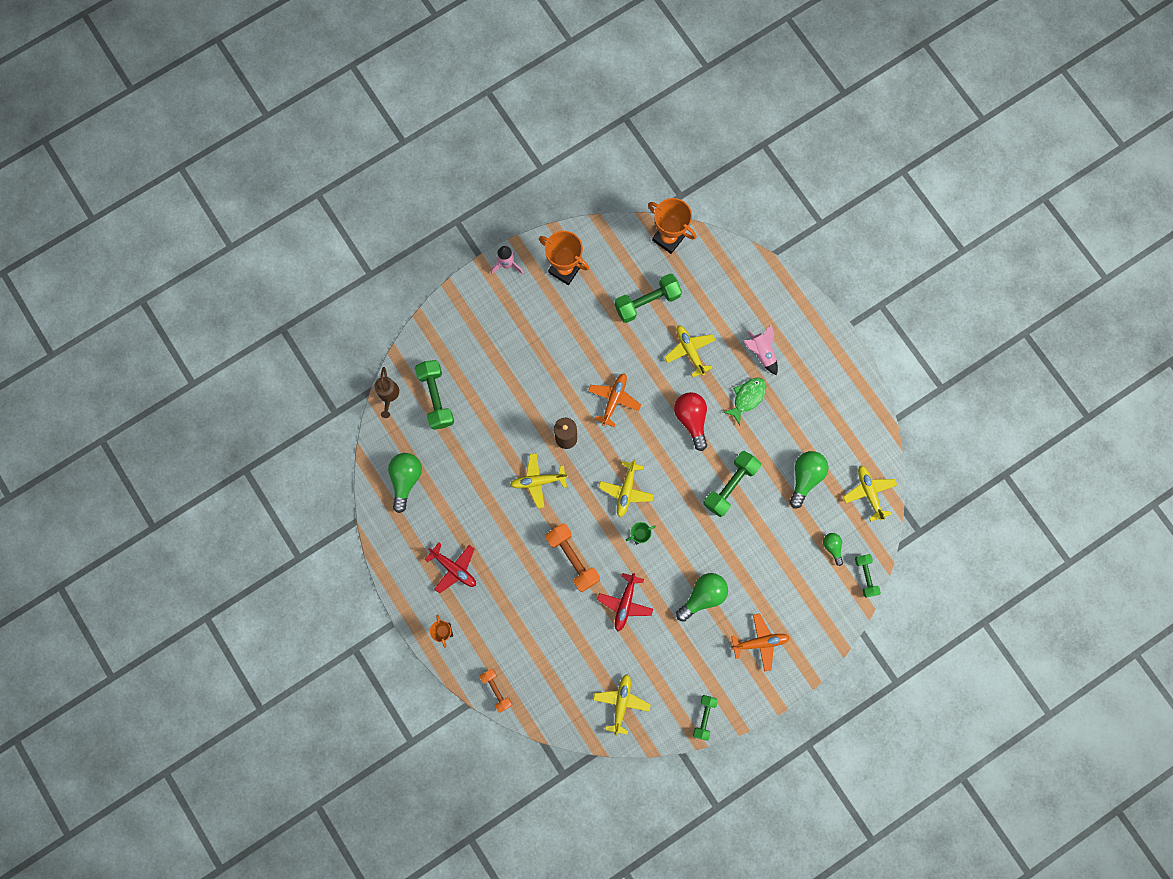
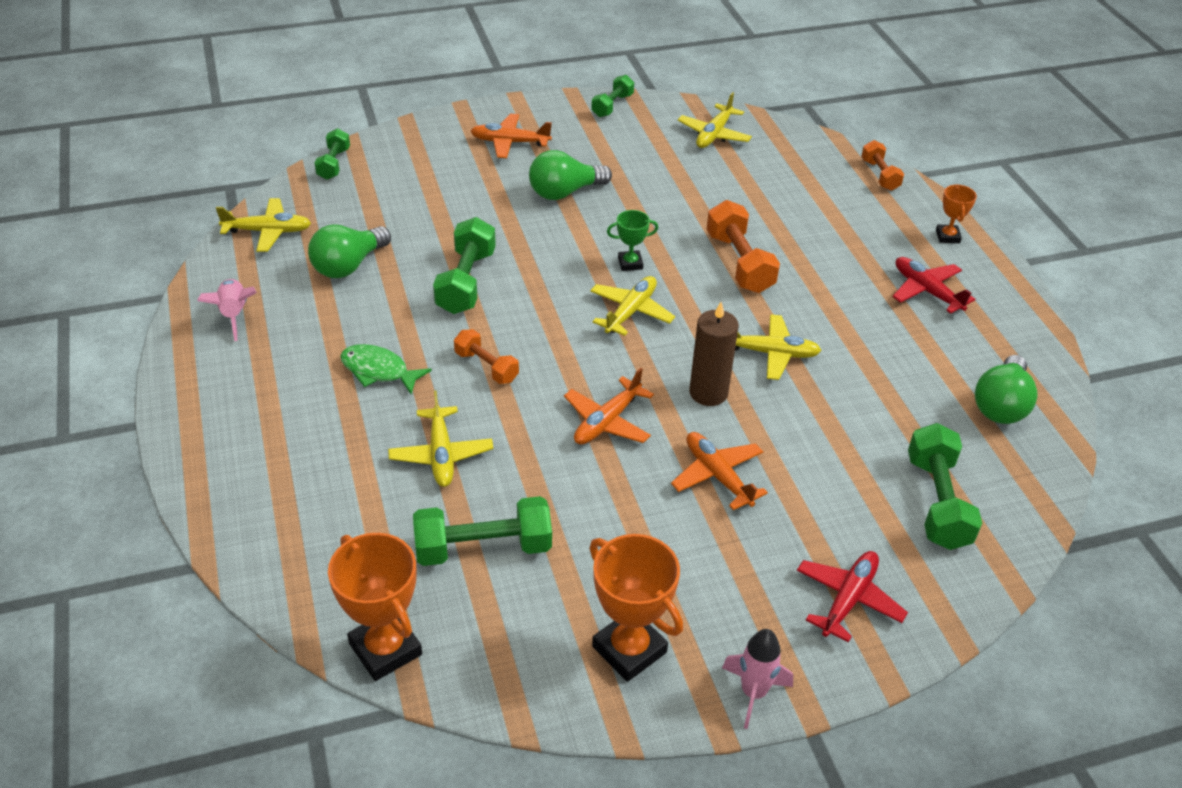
camera: 165 degrees left, 35 degrees down
brown watering can [374,367,399,418] -> none
red plane [597,573,653,631] -> red plane moved to [797,551,908,642]
red light bulb [674,392,707,451] -> orange dumbbell [454,329,519,384]
green dumbbell [704,451,761,517] -> green dumbbell turned 45 degrees counterclockwise [433,217,496,314]
green fish [723,378,766,425] -> green fish turned 60 degrees clockwise [340,344,432,394]
pink rocket [743,325,778,375] -> pink rocket moved to [197,279,257,341]
green light bulb [823,533,843,566] -> none
yellow plane [843,465,897,522] -> yellow plane turned 90 degrees counterclockwise [216,198,311,252]
none -> orange plane [671,432,768,510]

